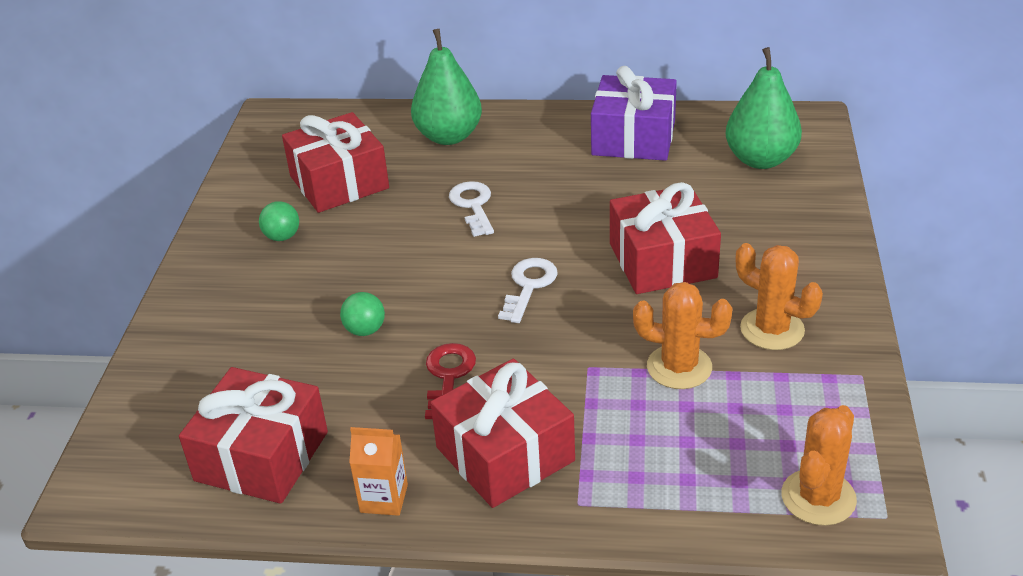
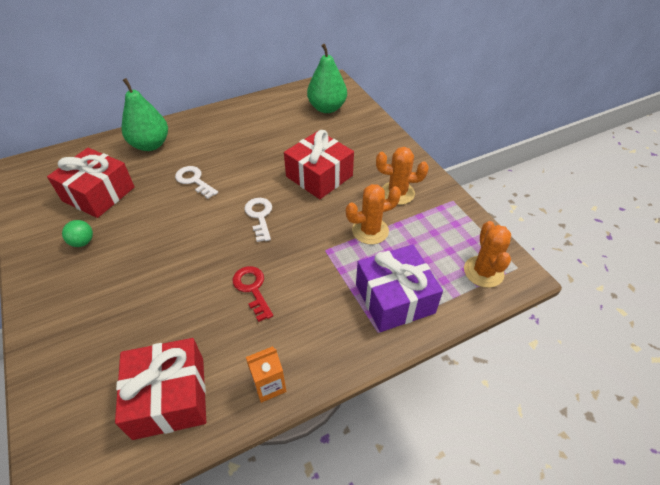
camera: 35 degrees left, 10 degrees up
green ball [340,292,385,336] -> none
red gift [430,359,575,508] -> none
purple gift [591,66,677,161] -> purple gift moved to [356,244,443,332]

